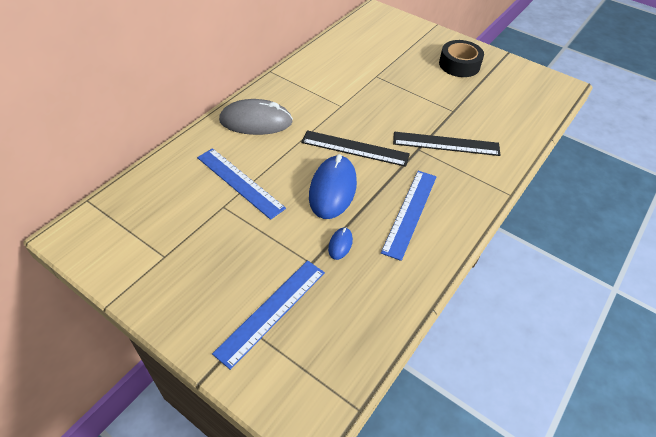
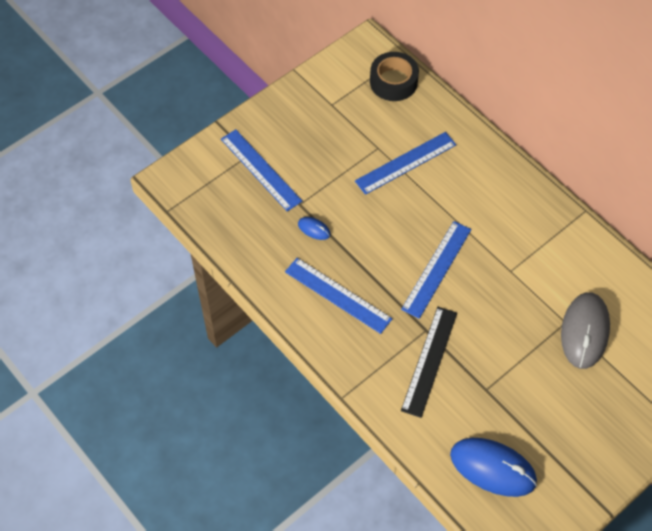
camera: 105 degrees right, 10 degrees up
grey mouse [219,99,293,135] -> grey mouse moved to [561,292,610,369]
black ruler [301,130,410,167] -> blue ruler [401,221,471,319]
blue mouse [309,154,357,219] -> blue mouse moved to [450,438,537,497]
black tape [439,40,484,77] -> black tape moved to [370,52,419,101]

